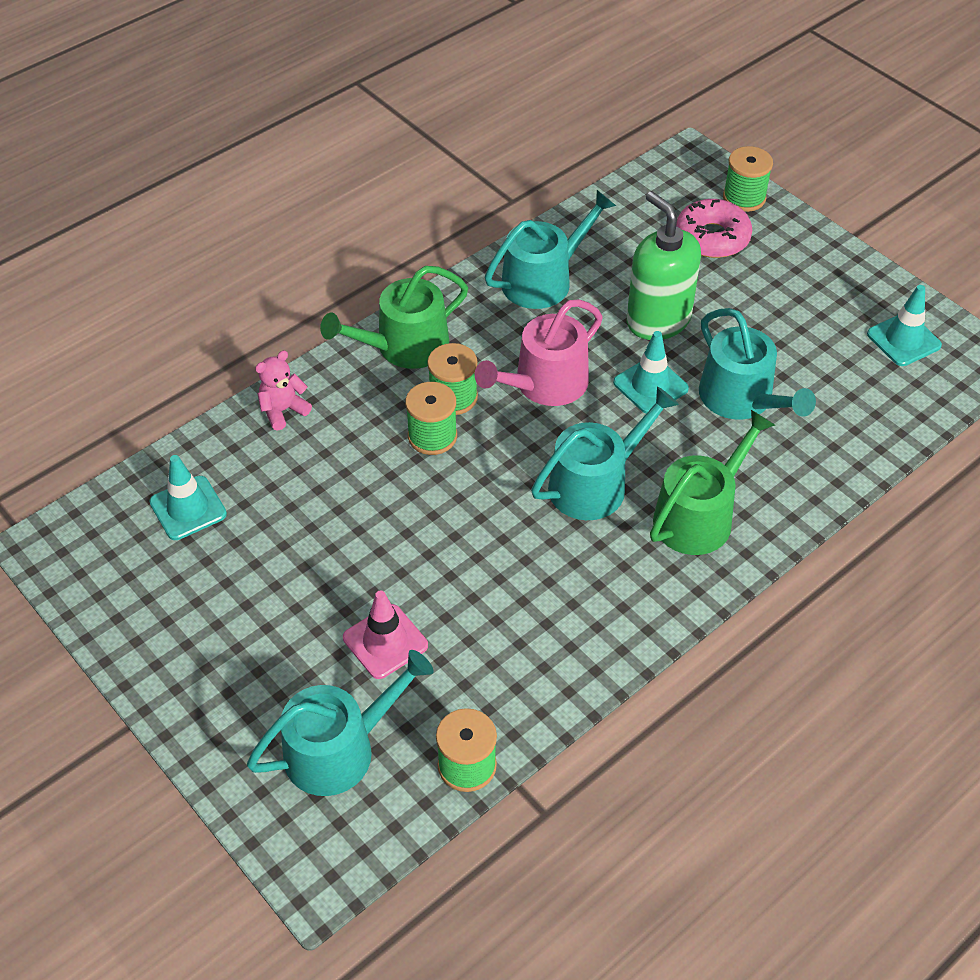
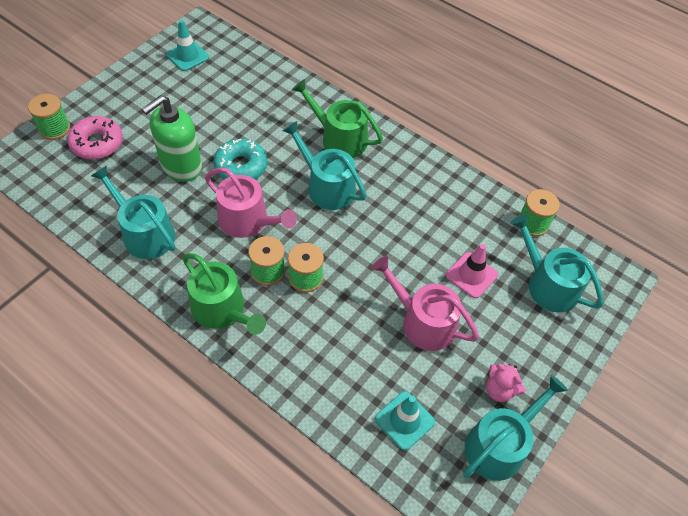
camera: 105 degrees left, 5 degrees up
pink teddy bear [255,351,312,430] -> pink teddy bear moved to [486,364,525,402]
turquoise traffic cone [613,331,689,413] -> turquoise donut [214,139,268,179]
turquoise watering can [699,308,816,420] -> turquoise watering can moved to [463,375,568,481]
none -> pink watering can [372,256,479,351]

